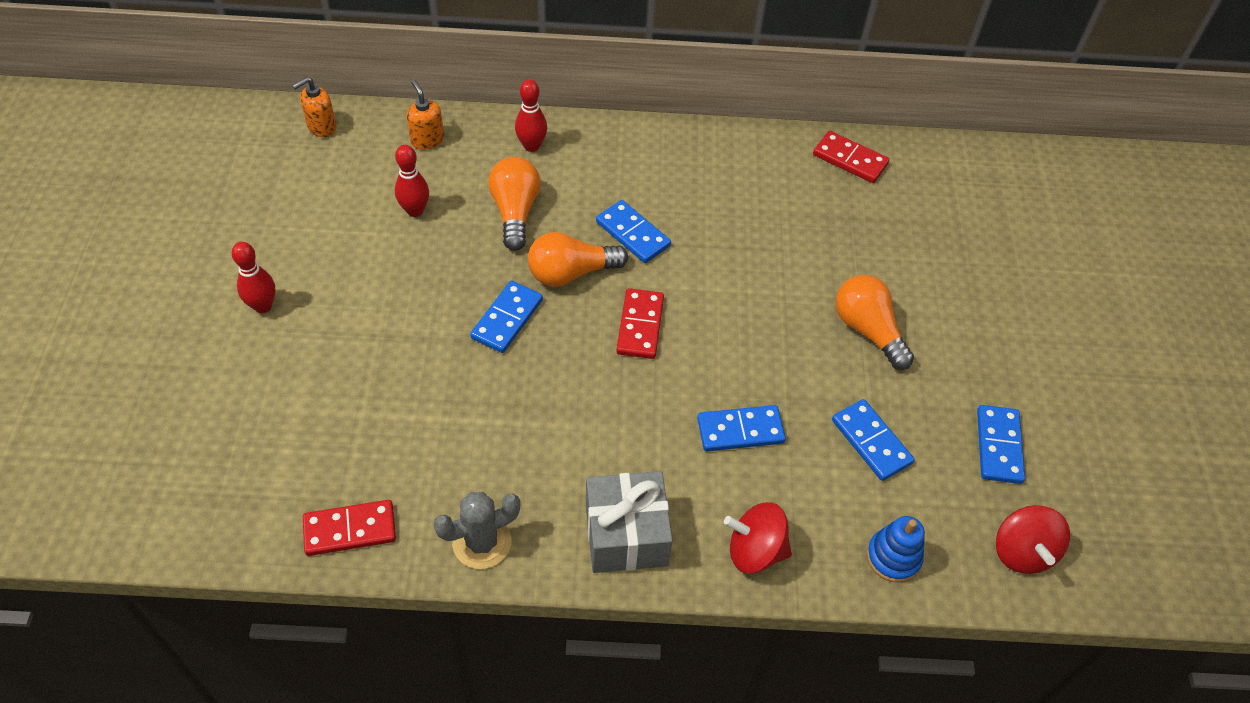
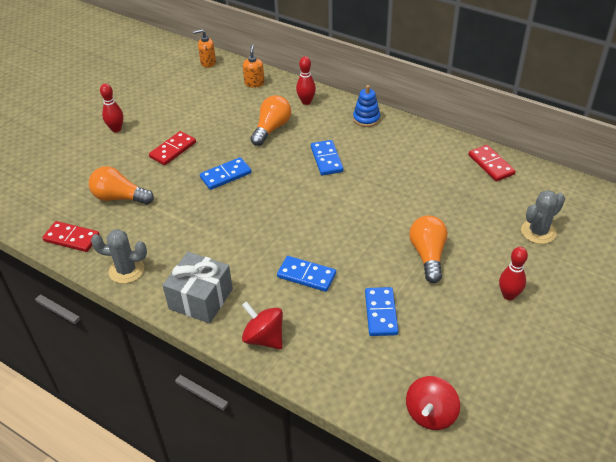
camera: 35 degrees right, 10 degrees down
red bowling pin [395,145,429,217] -> red bowling pin moved to [499,247,528,300]
orange light bulb [528,232,628,287] -> orange light bulb moved to [89,166,154,205]
red domino [616,288,664,359] -> red domino moved to [149,131,196,165]
blue stacking toy [866,516,925,583] -> blue stacking toy moved to [353,85,380,127]
blue domino [977,405,1025,484] -> none
none -> grey cactus [521,190,565,244]

